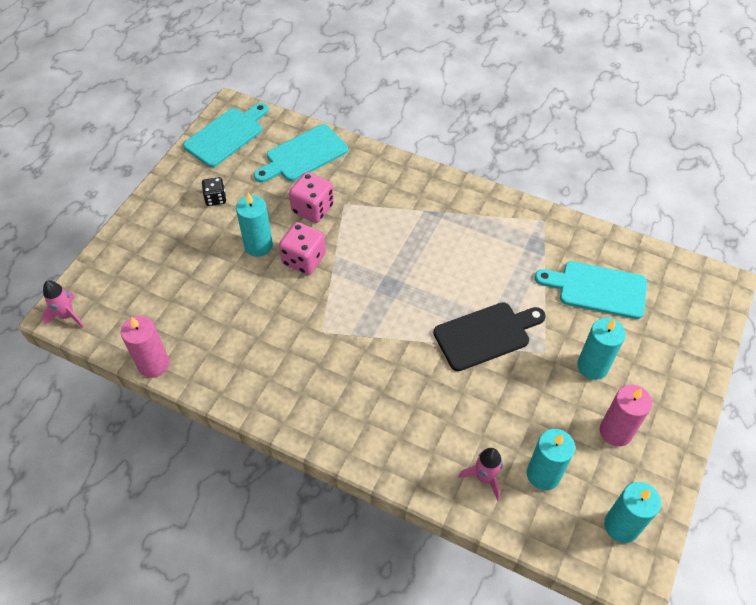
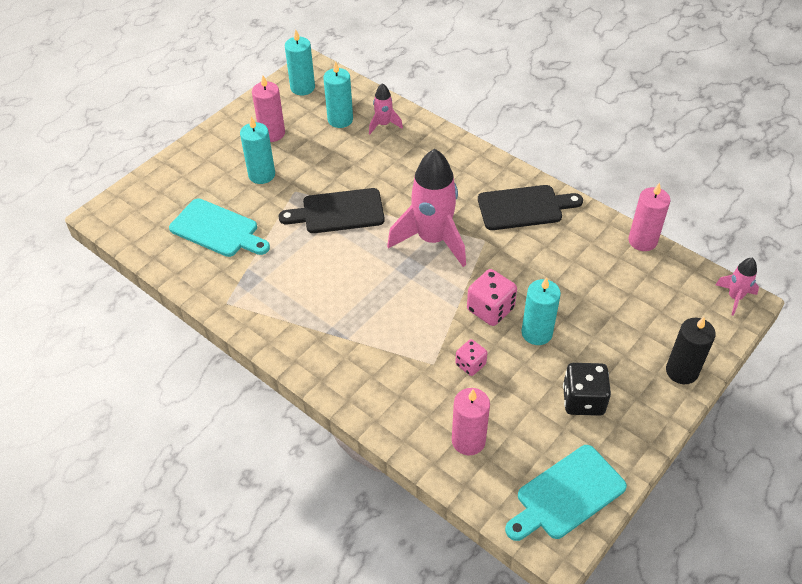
camera: 165 degrees left, 5 degrees down
black dice [202,177,226,206] -> black dice [563,363,611,416], size x1.62
turquoise cutting board [254,124,348,183] -> pink candle [452,388,490,455]
pink dice [289,172,334,223] -> pink dice [455,339,487,376], size x0.62
none -> pink rocket [387,149,466,267]
none -> black cutting board [478,185,583,230]
none -> black candle [666,317,716,384]

